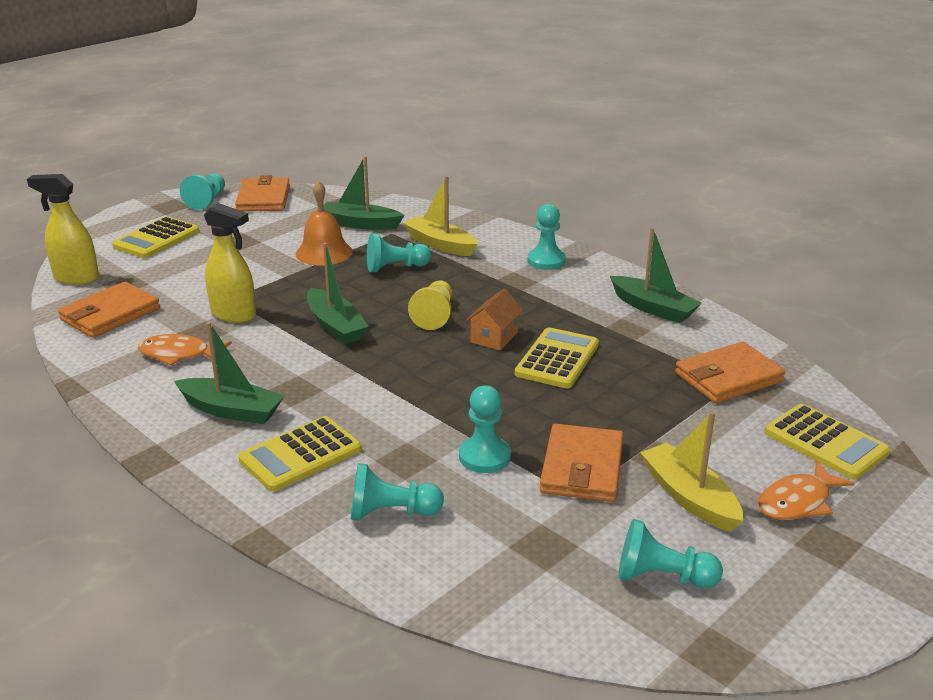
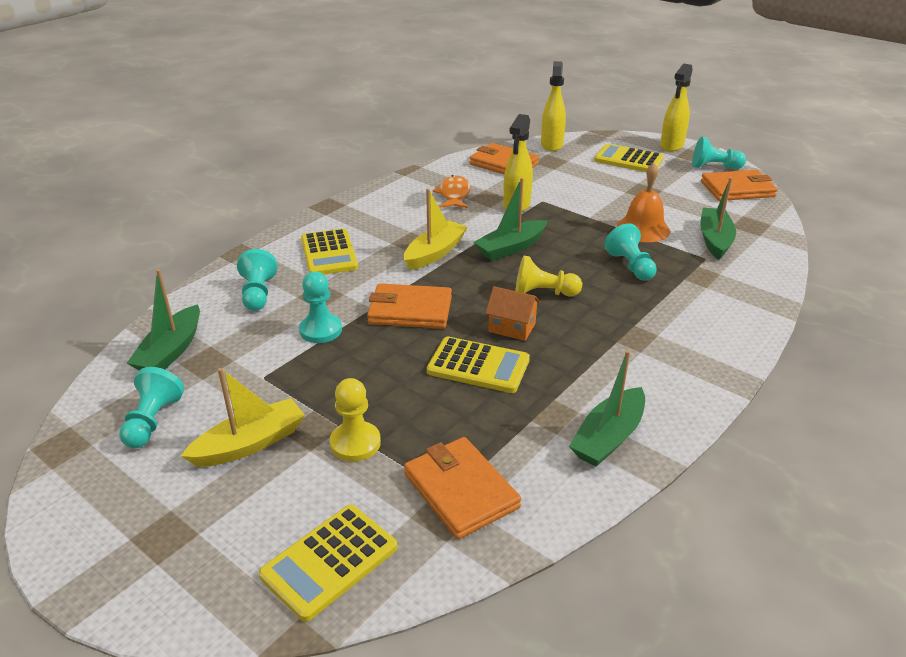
camera: 85 degrees right, 5 degrees up
green boat [174,322,284,424] -> green boat moved to [127,269,200,370]
yellow calculator [238,416,362,492] -> yellow calculator turned 150 degrees counterclockwise [301,229,358,275]
yellow boat [403,176,478,256] -> yellow boat moved to [404,188,468,270]
turquoise pawn [527,204,566,270] -> none
orange wallet [540,423,624,502] -> orange wallet moved to [367,283,452,329]
orange fish [758,461,855,520] -> none
none -> yellow pawn [330,378,381,462]
none -> yellow spray bottle [660,64,693,152]

